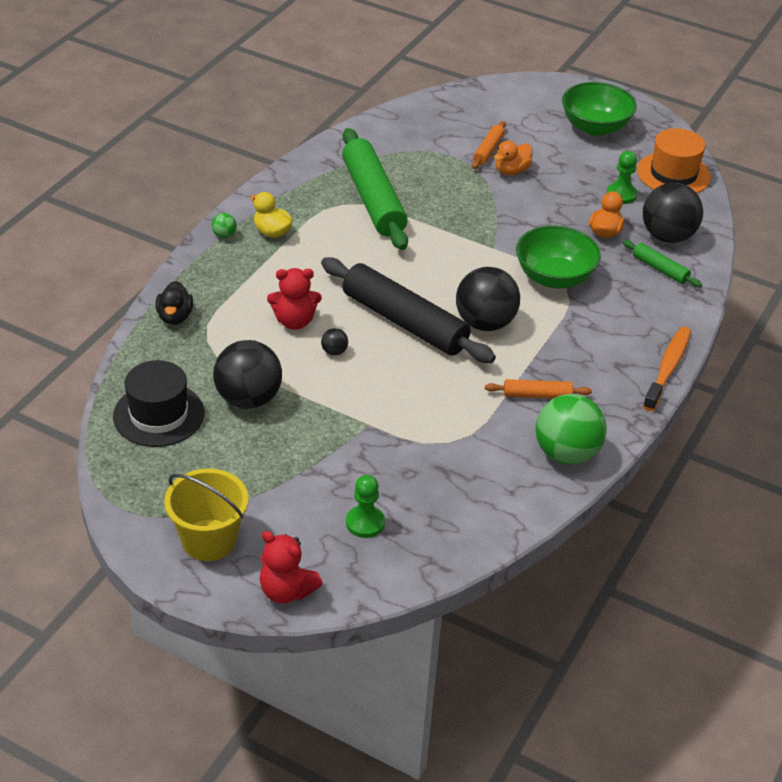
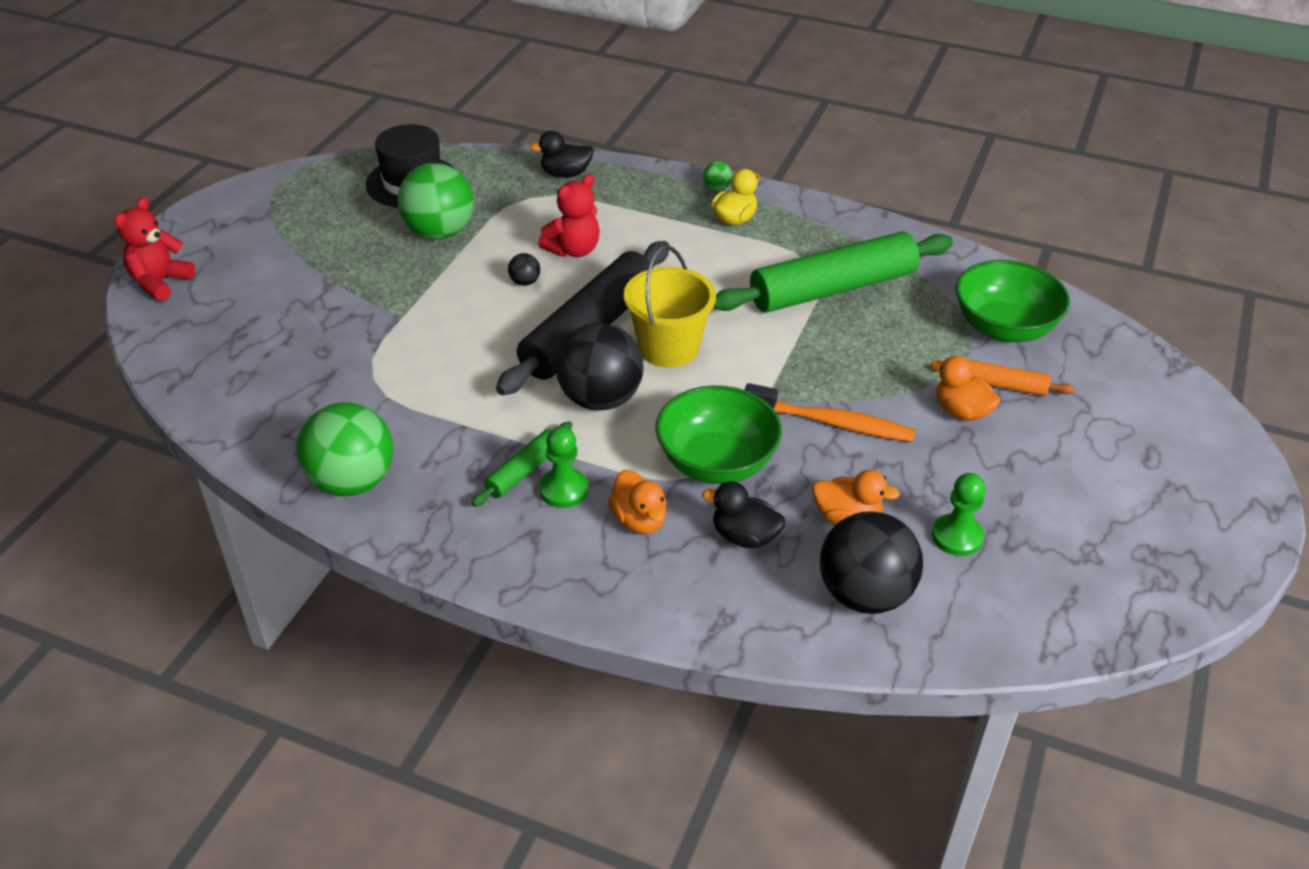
camera: 85 degrees right, 0 degrees up
yellow bucket [164,469,249,561] -> yellow bucket moved to [624,245,716,368]
black ball [213,340,282,409] -> green ball [398,163,474,239]
red teddy bear [267,268,322,330] -> red teddy bear turned 120 degrees counterclockwise [538,174,600,257]
green pawn [346,475,385,538] -> green pawn moved to [539,426,588,508]
orange rolling pin [485,379,592,399] -> none
green bowl [562,82,637,136] -> green bowl moved to [956,260,1070,342]
green rolling pin [622,240,702,287] -> green rolling pin moved to [472,421,573,507]
orange hat [637,128,711,193] -> none
orange toothbrush [643,326,691,411] -> orange toothbrush moved to [744,383,916,442]
none -> orange duck [608,470,667,534]
none -> black duck [702,482,785,548]

